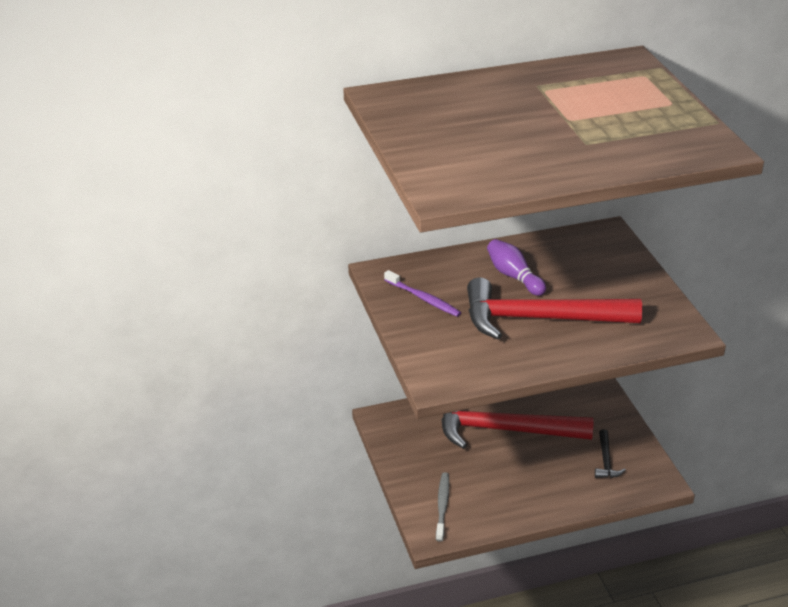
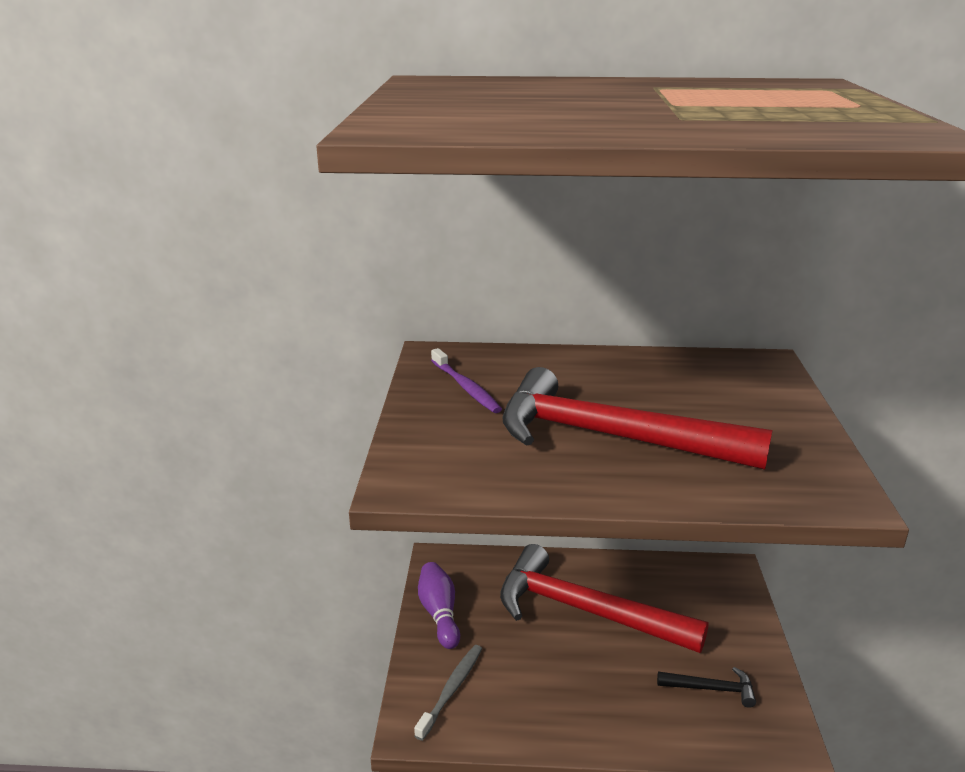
camera: 20 degrees right, 10 degrees down
purple bowling pin [487,239,546,296] -> purple bowling pin moved to [418,562,460,649]
black hammer [595,429,626,478] -> black hammer turned 105 degrees counterclockwise [657,667,756,708]

